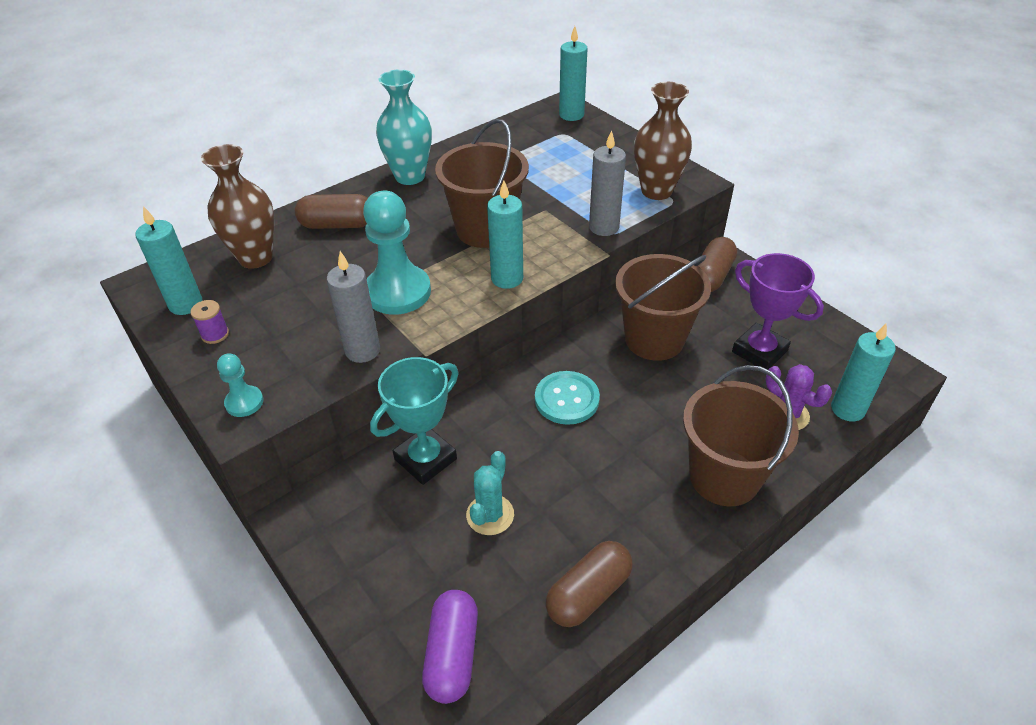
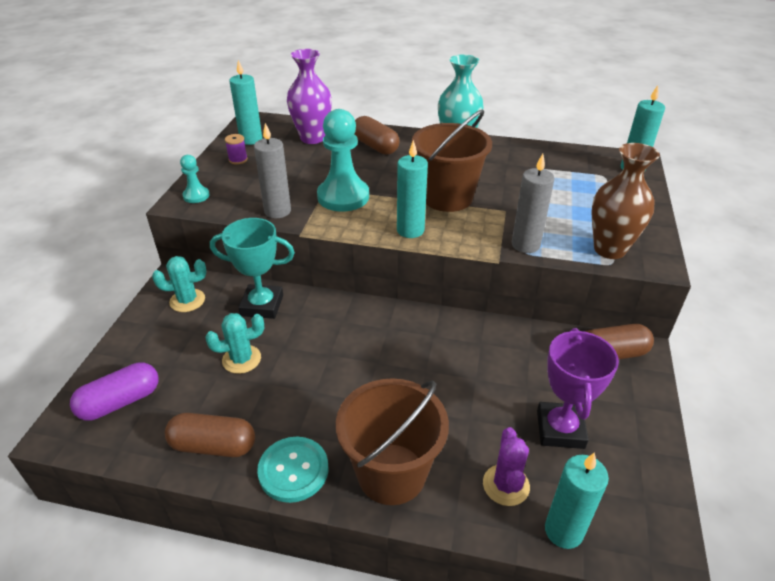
camera: 50 degrees right, 5 degrees down
brown vase [201,144,274,269] -> purple vase [287,49,332,144]
turquoise button [535,371,600,425] -> turquoise button moved to [257,437,328,503]
brown bucket [615,254,711,361] -> none
none -> turquoise cactus [152,256,206,312]

